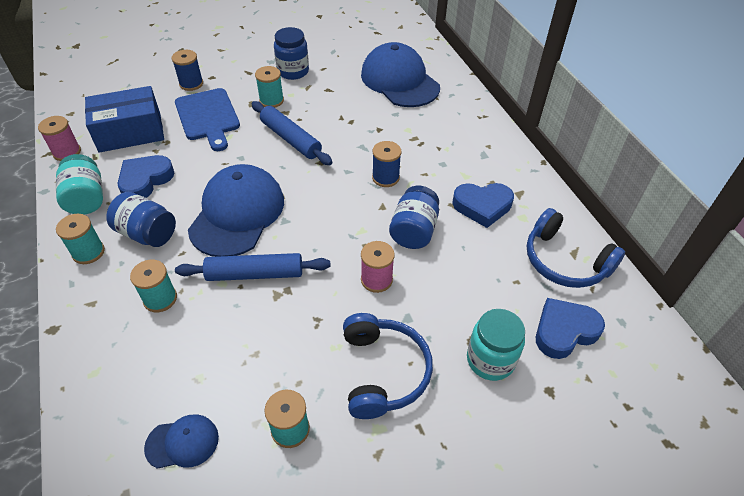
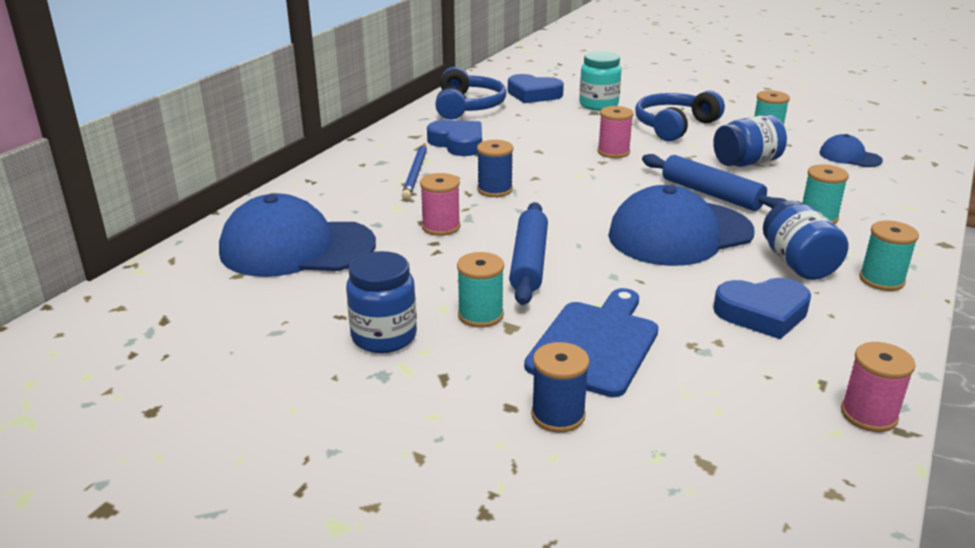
camera: 130 degrees left, 20 degrees down
turquoise jar [56,154,103,215] -> none
blue box [85,86,164,153] -> none
blue cap [361,42,440,107] -> blue cap turned 75 degrees clockwise [219,193,376,277]
blue jar [389,186,439,249] -> blue jar moved to [713,114,787,167]
none -> blue pencil [402,143,427,199]
none -> pink spool [420,173,460,236]

